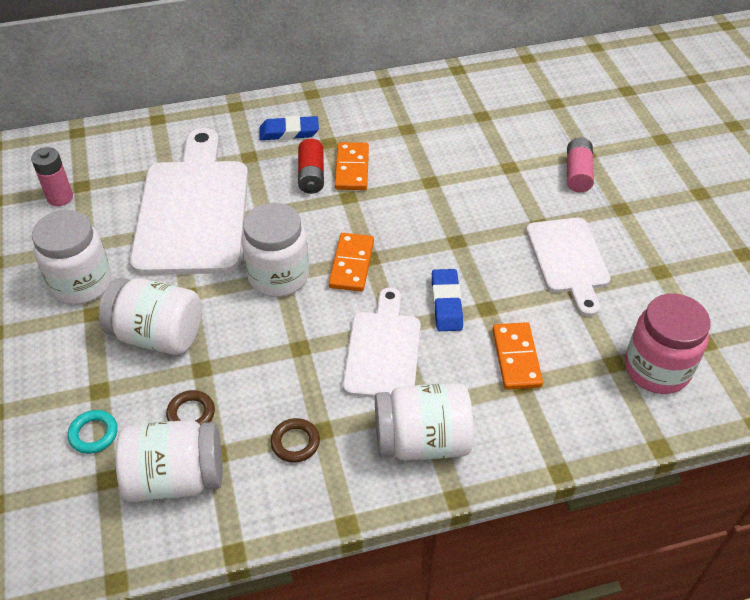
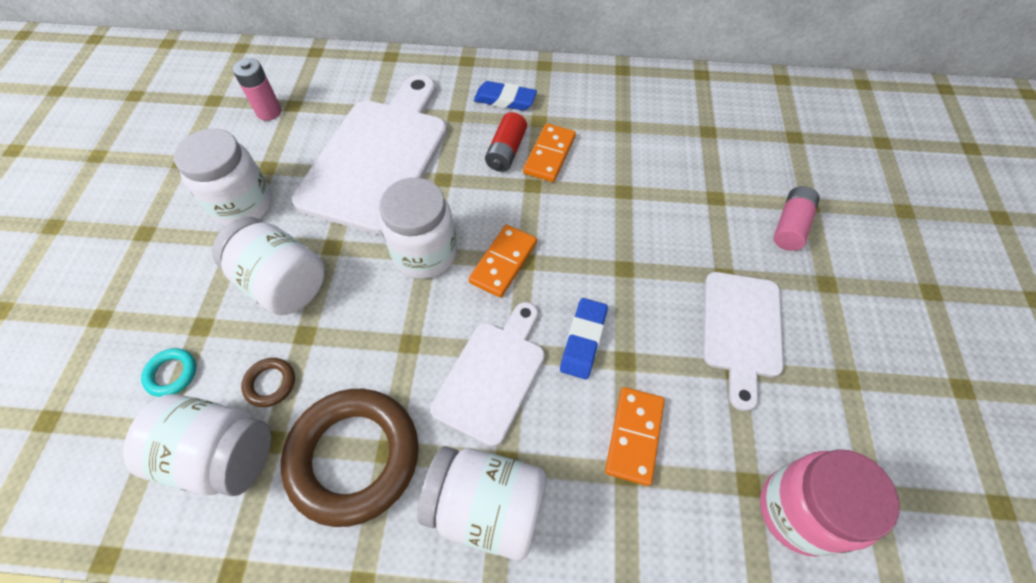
camera: 20 degrees right, 10 degrees up
brown ring [270,418,320,463] -> brown ring [281,389,419,527], size x2.41

